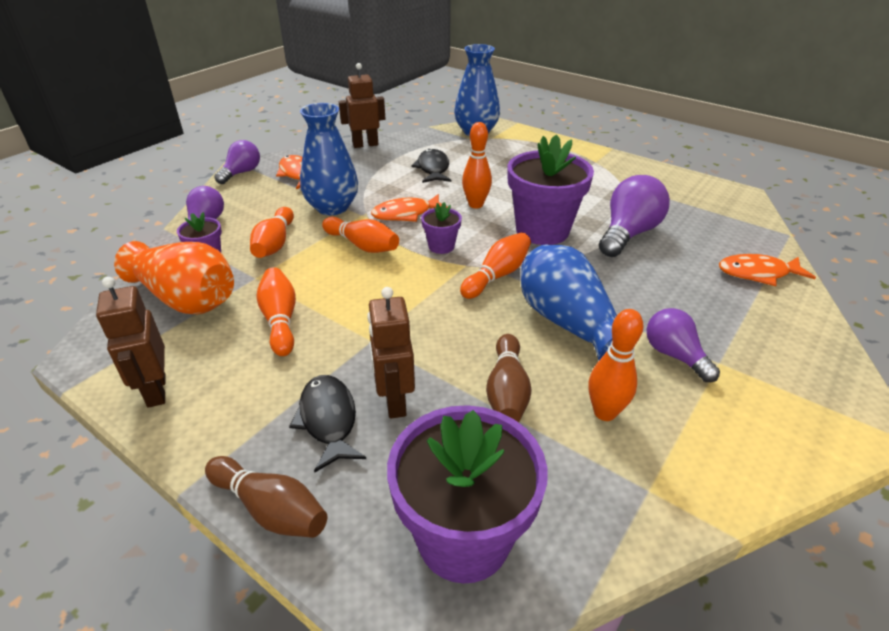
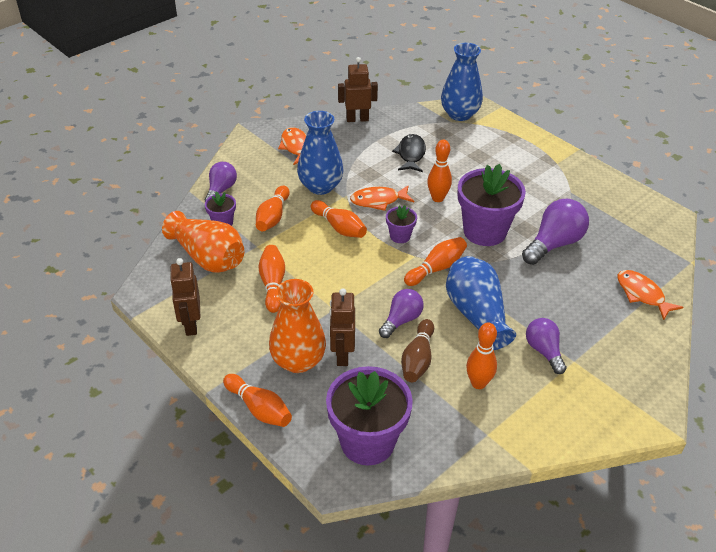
camera: 10 degrees right, 5 degrees up
brown bowling pin [205,456,327,538] -> orange bowling pin [223,374,292,427]
purple light bulb [214,140,260,184] -> purple light bulb moved to [379,289,423,338]
black fish [289,375,366,472] -> orange vase [269,279,326,373]
orange fish [719,254,816,286] -> orange fish turned 45 degrees clockwise [618,270,683,320]

